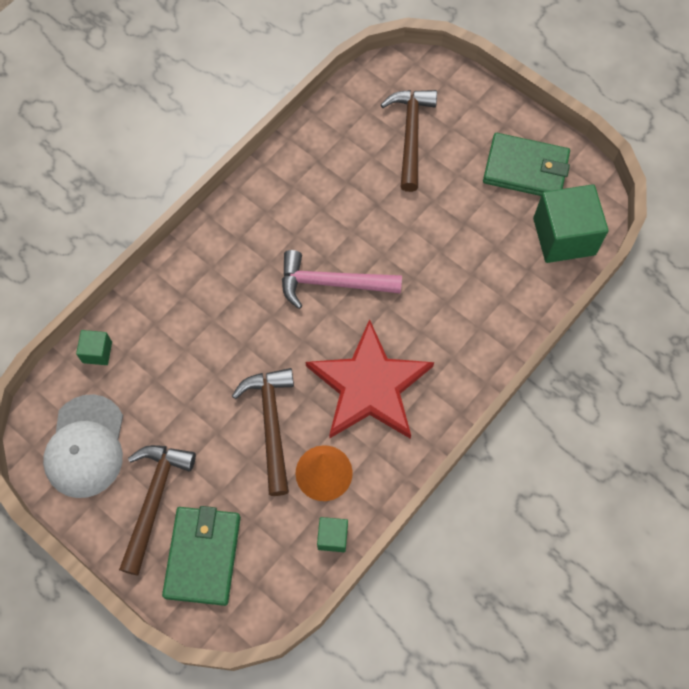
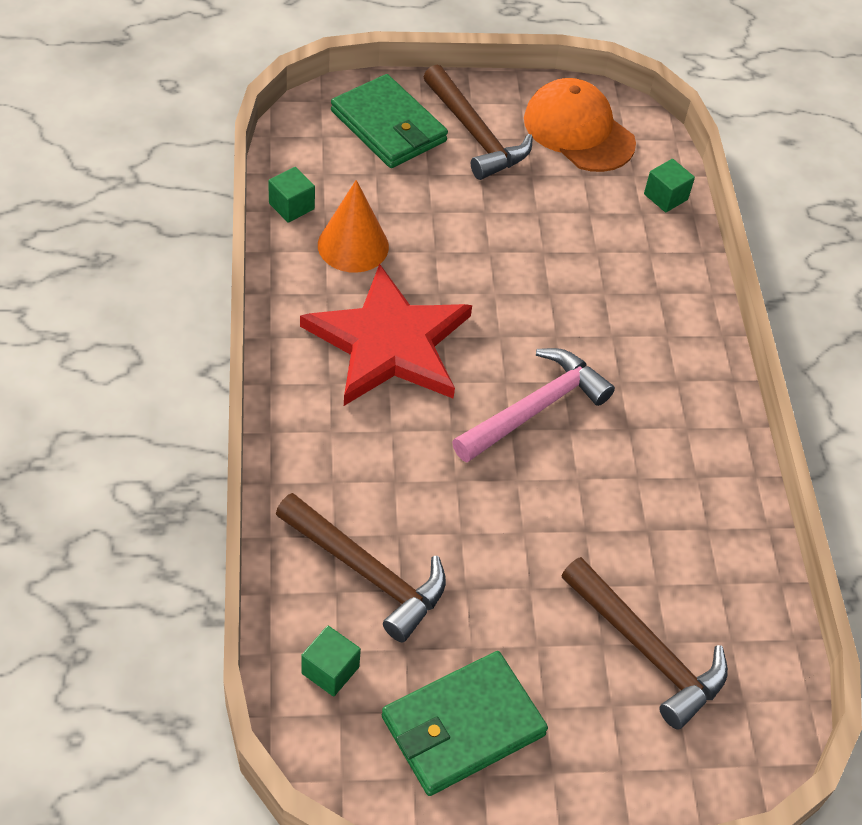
camera: 130 degrees right, 15 degrees down
white cap [43,394,123,498] -> orange cap [524,78,636,172]
brown hammer [232,368,294,496] -> brown hammer moved to [276,493,446,642]
green cube [533,184,608,263] -> green cube [301,626,361,697], size x0.47

